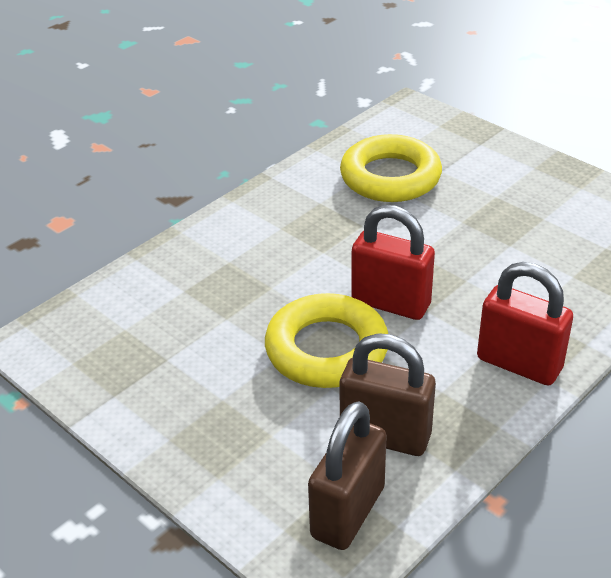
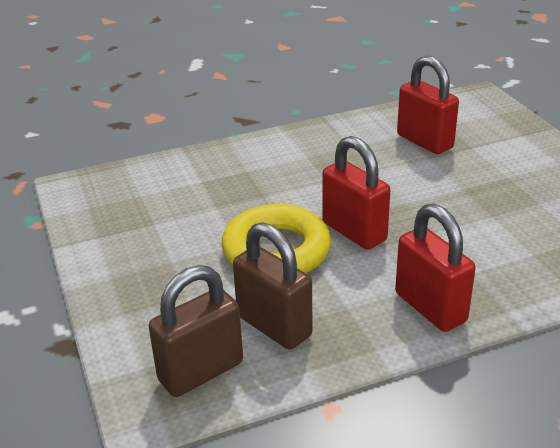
camera: 25 degrees right, 5 degrees down
yellow ring [340,134,442,202] -> red padlock [397,55,459,154]

